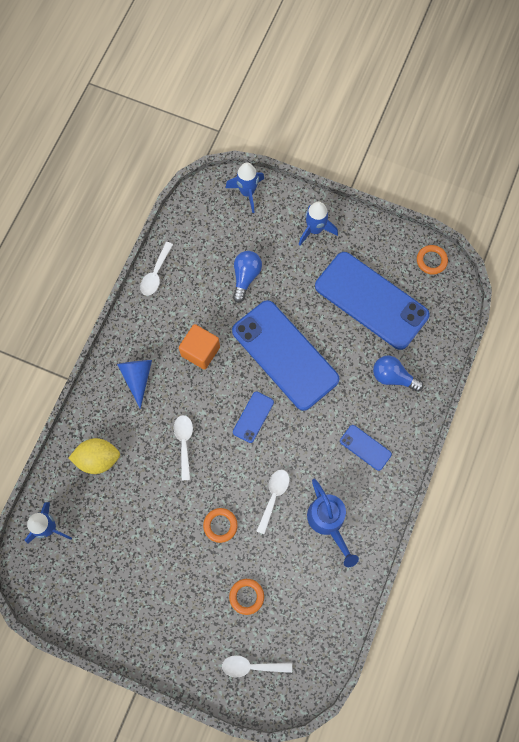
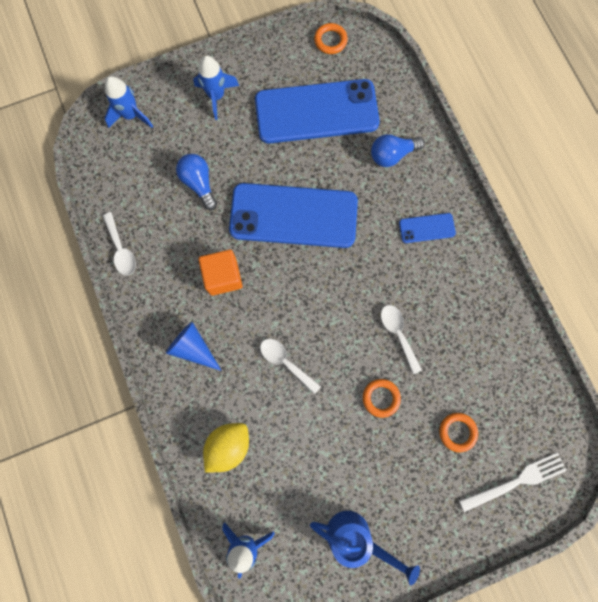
camera: 45 degrees left, 5 degrees up
white spoon [222,655,292,677] -> white fork [459,452,567,512]
blue phone [233,391,274,443] -> none
blue watering can [307,479,359,567] -> blue watering can moved to [310,511,420,585]

